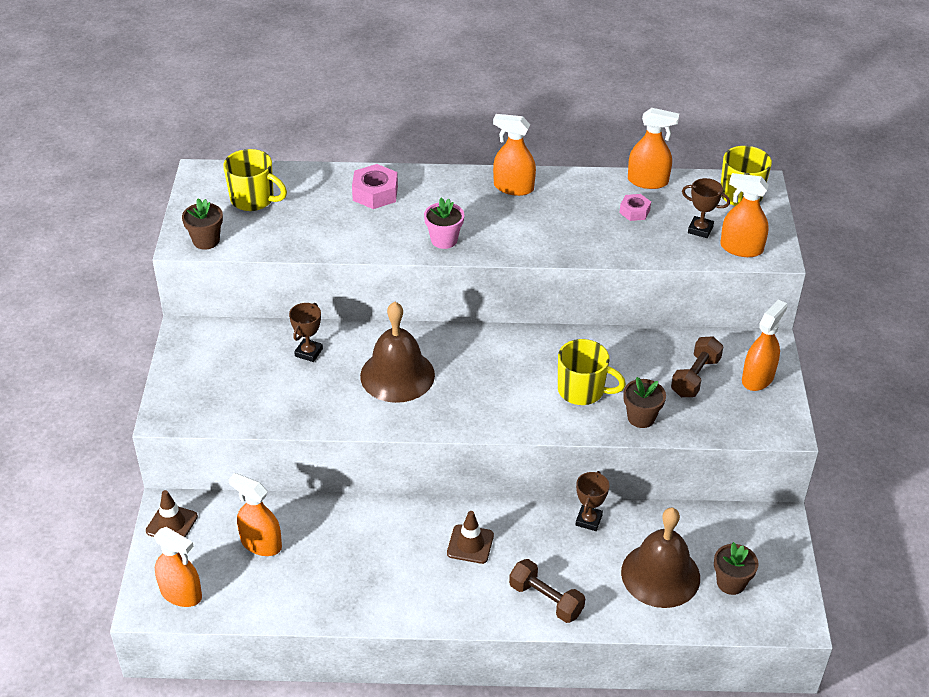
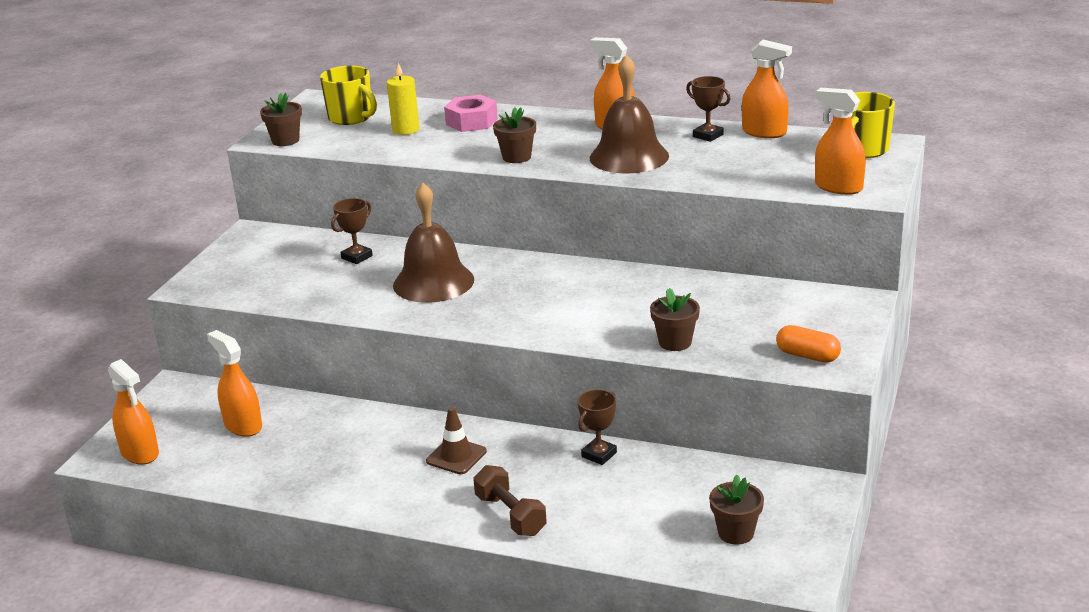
camera: 20 degrees right, 15 degrees down
brown traffic cone [146,490,198,538] -> none
pink flower pot [424,198,464,249] -> brown flower pot [493,107,536,163]
yellow mug [558,339,626,405] -> none
pink nut [619,194,651,221] -> none
brown bell [621,507,700,608] -> brown bell moved to [590,55,669,174]
brown dumbbell [671,336,723,397] -> none
brown trophy [682,178,730,238] -> brown trophy moved to [686,76,730,142]
orange spray bottle [742,299,787,391] -> none
none -> yellow candle [387,63,420,135]
none -> orange capsule [776,325,841,363]

